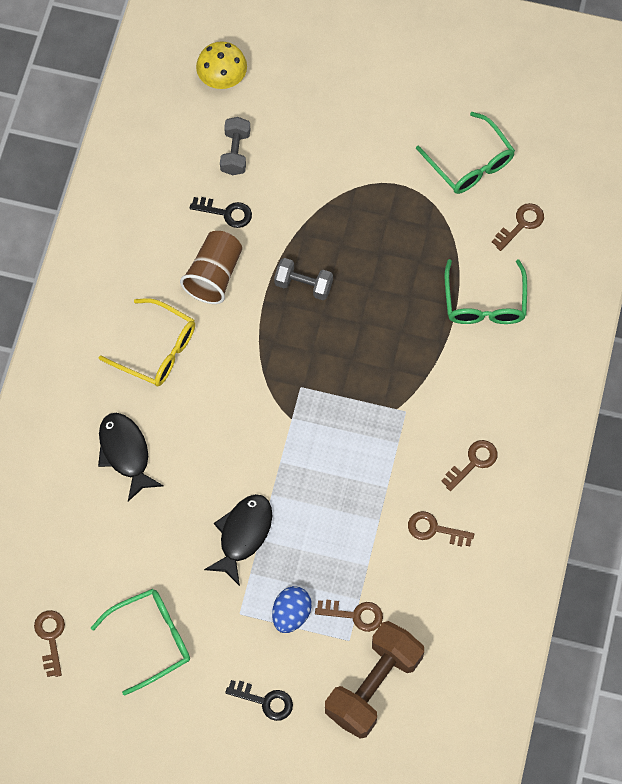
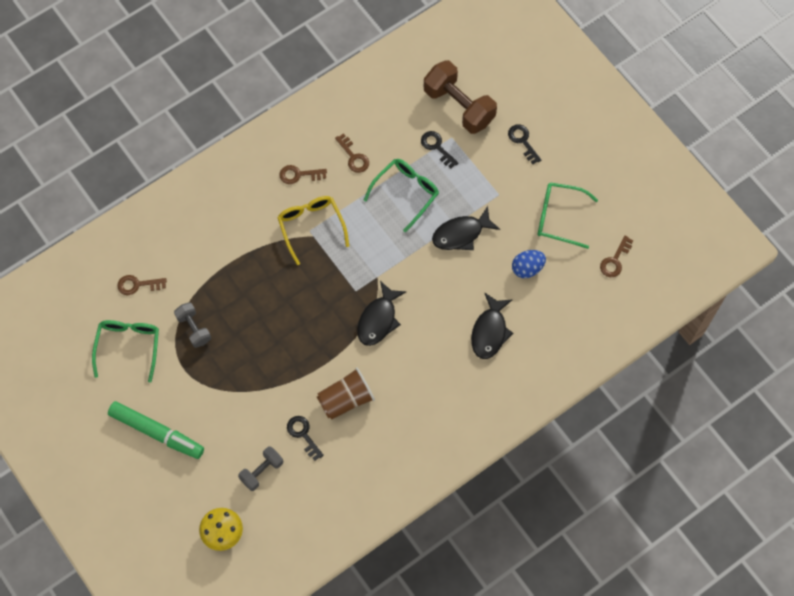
camera: 140 degrees left, 0 degrees up
yellow glasses [99,298,195,386] -> yellow glasses moved to [277,196,349,265]
blue egg [272,586,312,633] -> blue egg moved to [512,250,546,278]
grey dumbbell [274,258,333,300] -> grey dumbbell moved to [174,302,211,348]
brown key [315,599,383,632] -> black key [421,131,458,169]
brown dumbbell [325,621,424,739] -> brown dumbbell turned 60 degrees clockwise [424,60,497,134]
green glasses [444,259,527,324] -> green glasses moved to [364,159,439,233]
none -> green marker [108,401,204,459]
none -> black fish [357,281,407,346]

